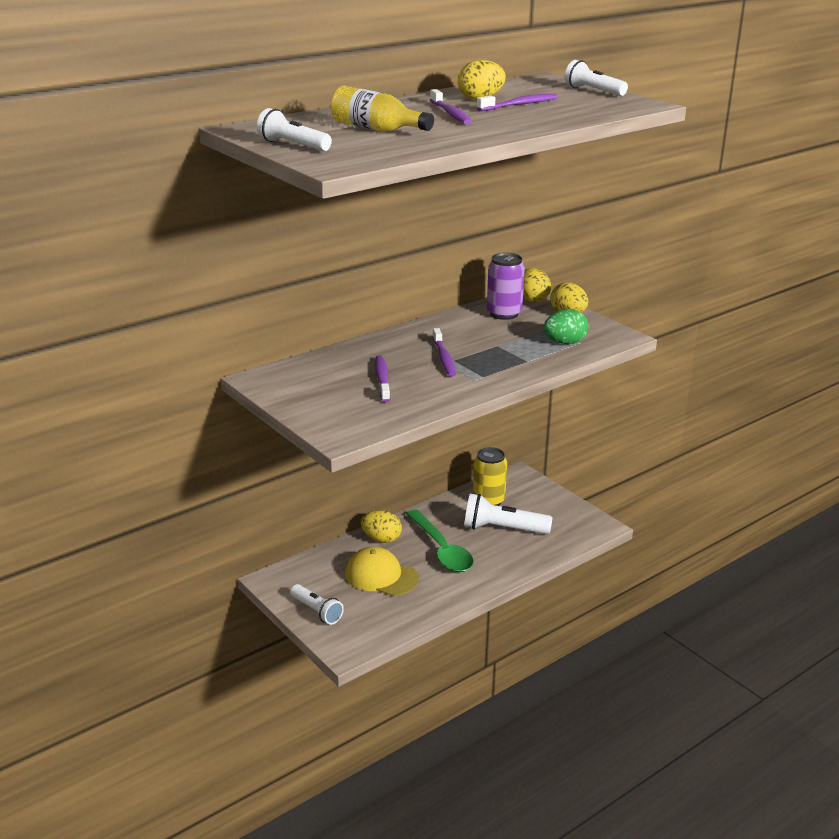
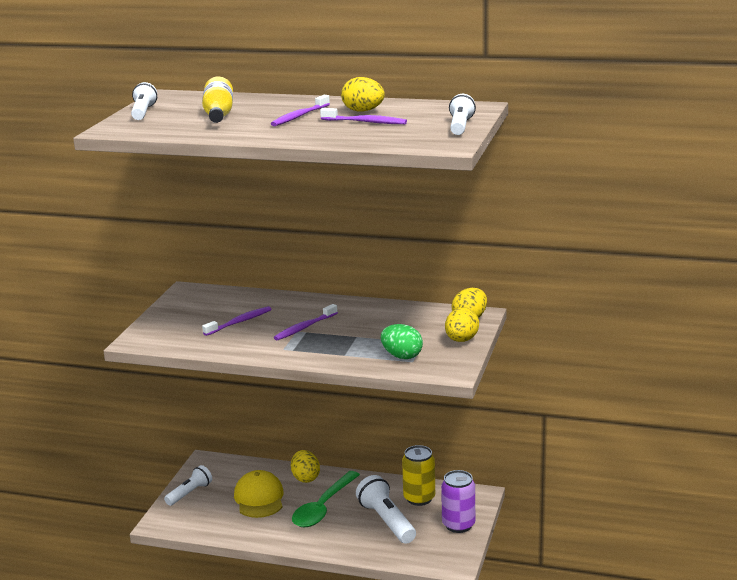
camera: 55 degrees right, 5 degrees down
white flashlight [290,584,344,625] -> white flashlight turned 150 degrees counterclockwise [164,465,212,506]
purple can [487,253,525,320] -> purple can moved to [441,470,475,533]

